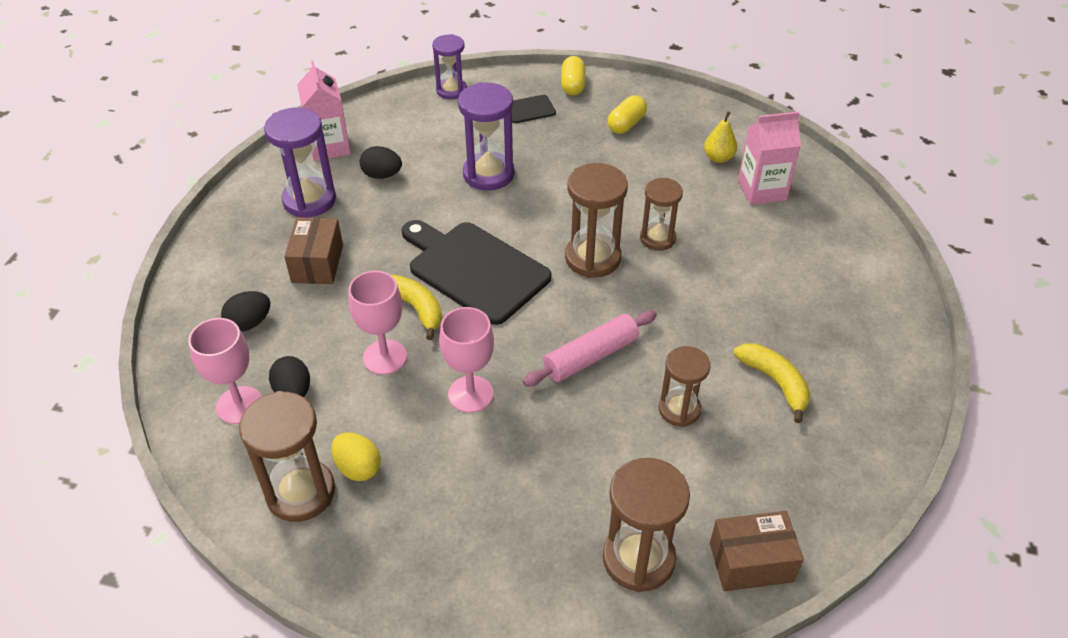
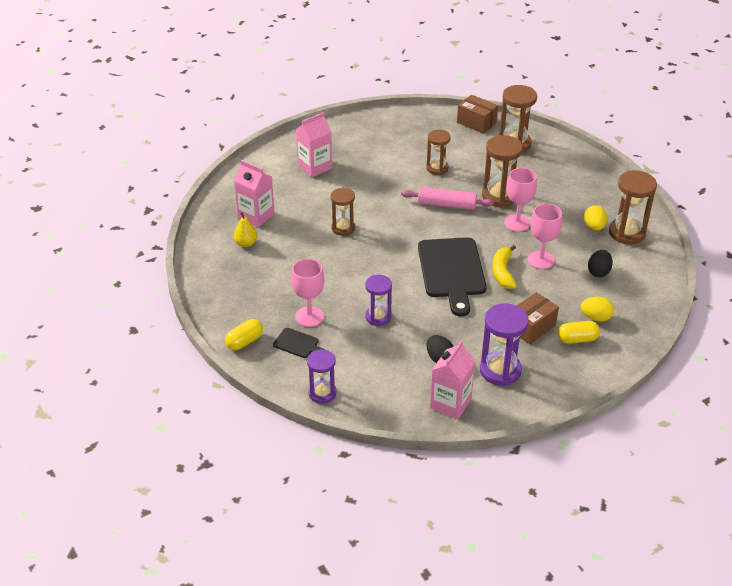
camera: 135 degrees left, 5 degrees down
pink goblet [188,318,262,424] -> pink goblet moved to [291,259,324,327]
black egg [221,291,270,332] -> yellow egg [581,297,614,322]
purple hourglass [458,82,514,191] -> purple hourglass [365,275,392,326], size x0.66
brown hourglass [565,163,628,278] -> brown hourglass moved to [482,135,523,207]
yellow capsule [607,95,647,134] -> yellow capsule moved to [558,321,600,344]
yellow banana [734,343,810,423] -> none
none -> pink carton [296,112,332,177]

